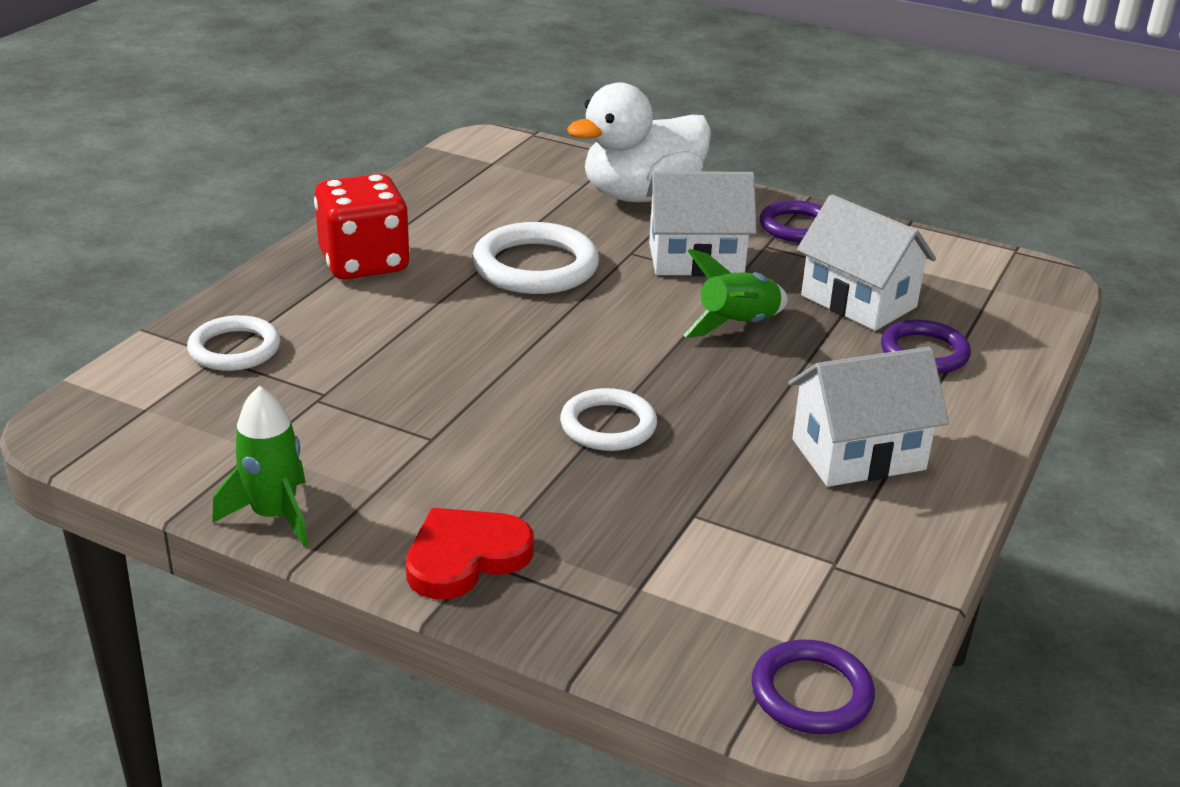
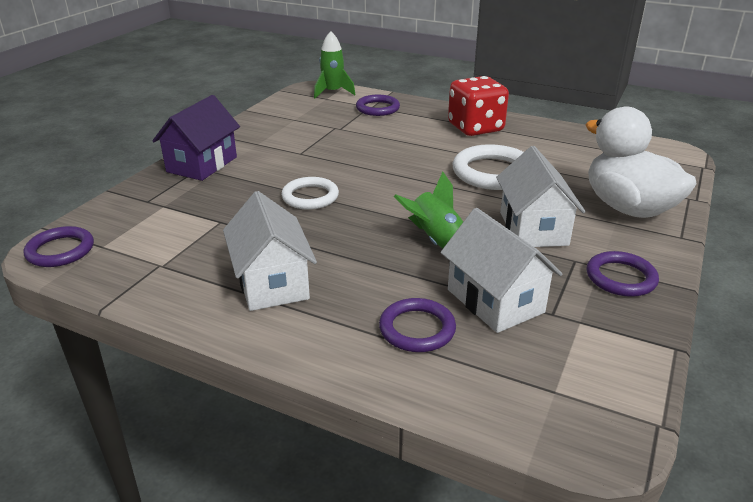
camera: 90 degrees right, 0 degrees up
white ring [187,315,280,371] -> purple ring [356,95,400,116]
green rocket [212,386,308,547] -> green rocket moved to [314,31,355,98]
red heart [406,508,534,599] -> purple house [152,95,240,181]
white house [797,194,936,331] -> white house turned 75 degrees counterclockwise [441,208,563,333]

